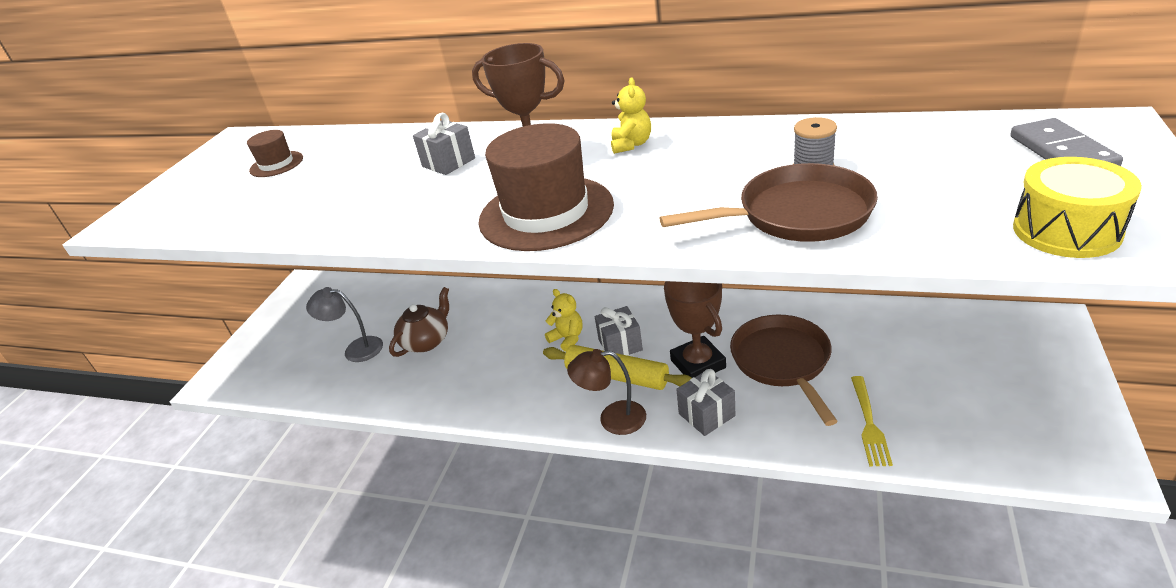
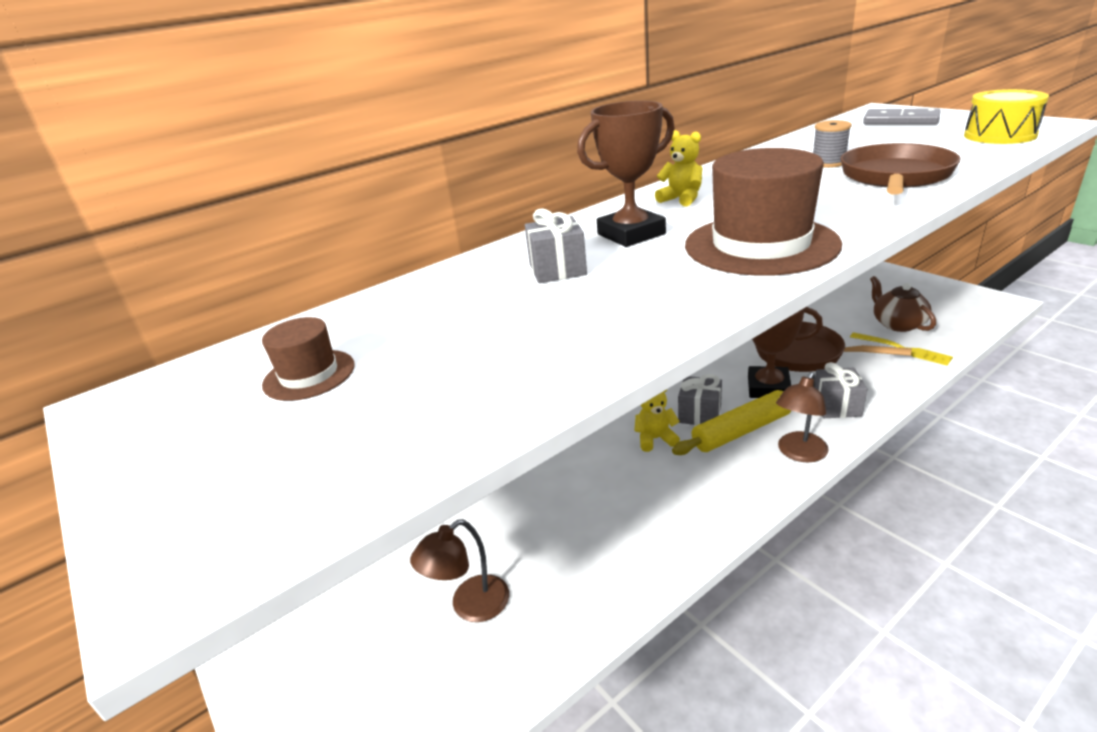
camera: 55 degrees left, 5 degrees down
grey lamp [306,287,383,362] -> brown lamp [410,519,509,622]
brown teapot [389,287,449,357] -> brown teapot moved to [870,276,936,332]

